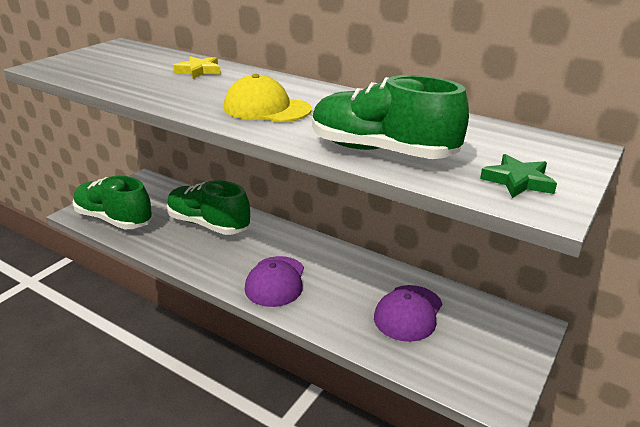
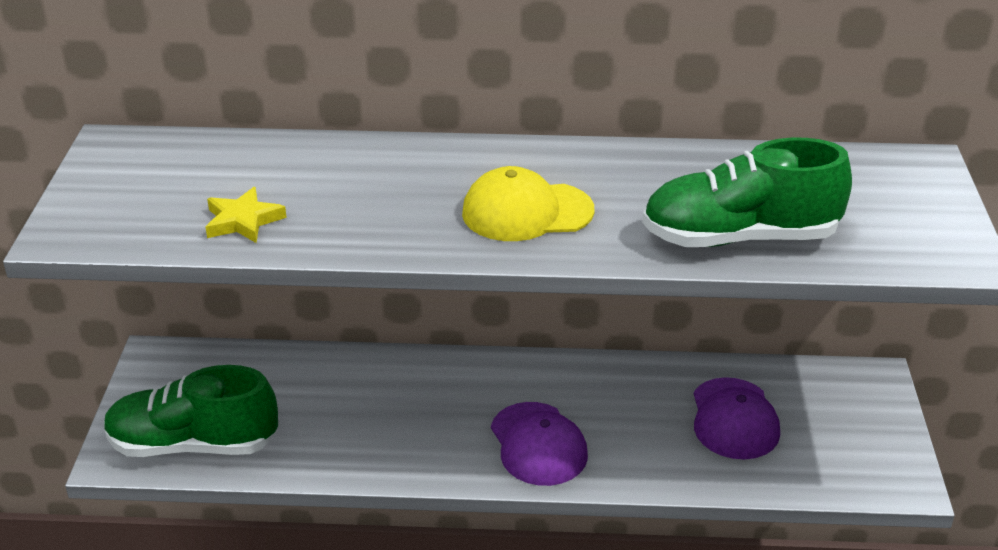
camera: 30 degrees left, 5 degrees up
green shoe [167,180,250,235] -> none
yellow star [173,56,221,79] -> yellow star moved to [205,187,287,243]
green star [480,154,557,198] -> none

